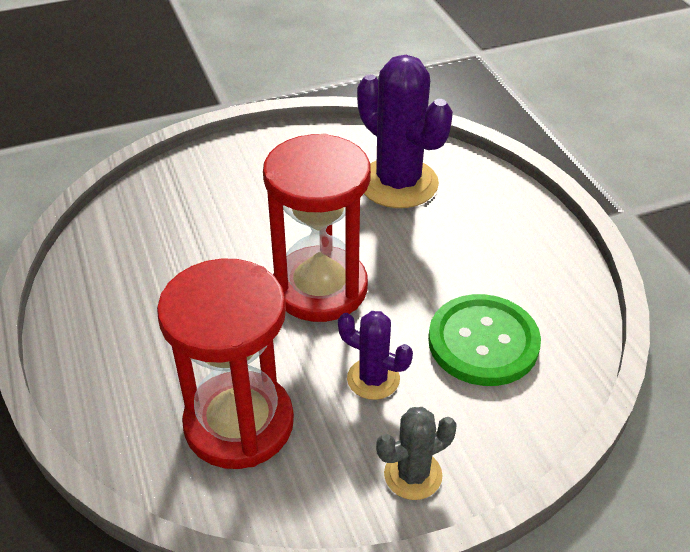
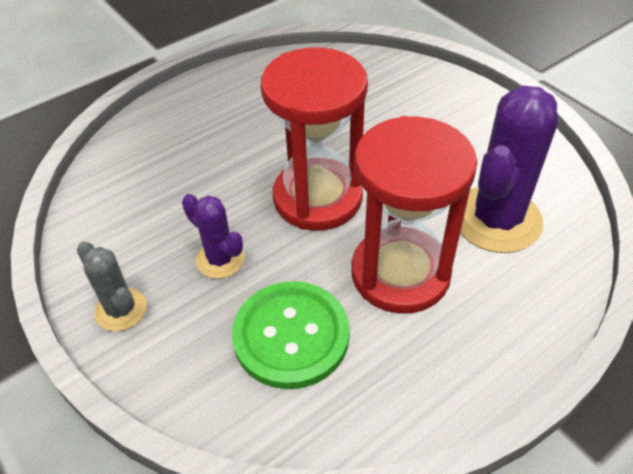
camera: 75 degrees right, 5 degrees up
red hourglass [157,258,294,469] -> red hourglass moved to [351,116,477,314]
purple cactus [338,311,413,400] -> purple cactus turned 60 degrees counterclockwise [182,194,245,279]

